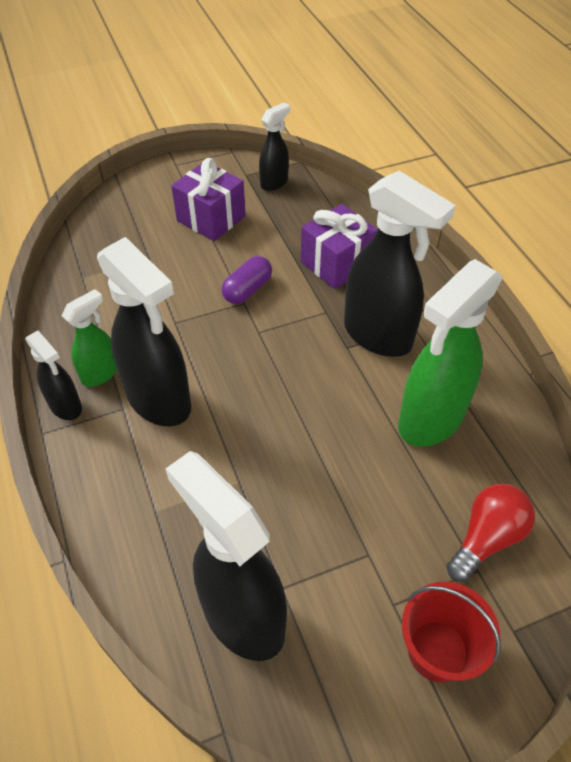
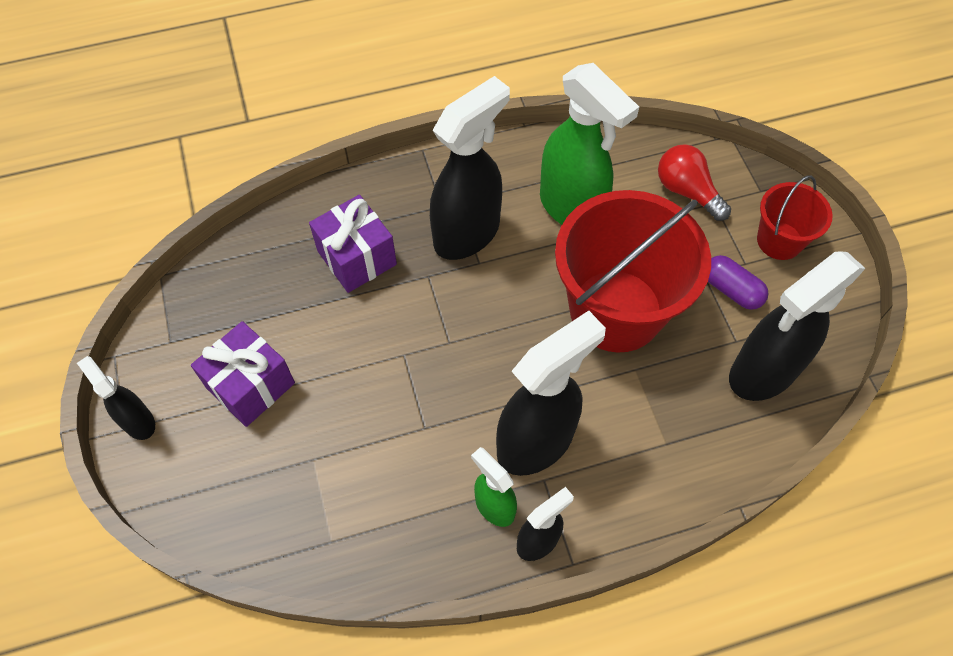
camera: 85 degrees left, 10 degrees up
purple capsule [222,256,272,304] -> purple capsule moved to [708,255,769,310]
black spray bottle [259,103,290,191] -> black spray bottle moved to [77,356,155,440]
none -> red bucket [555,190,711,353]

